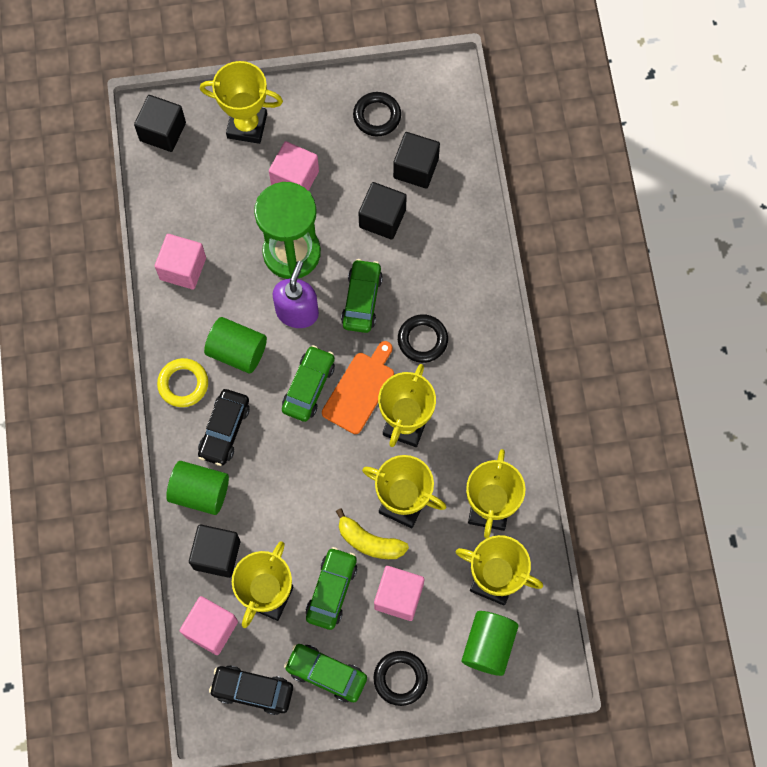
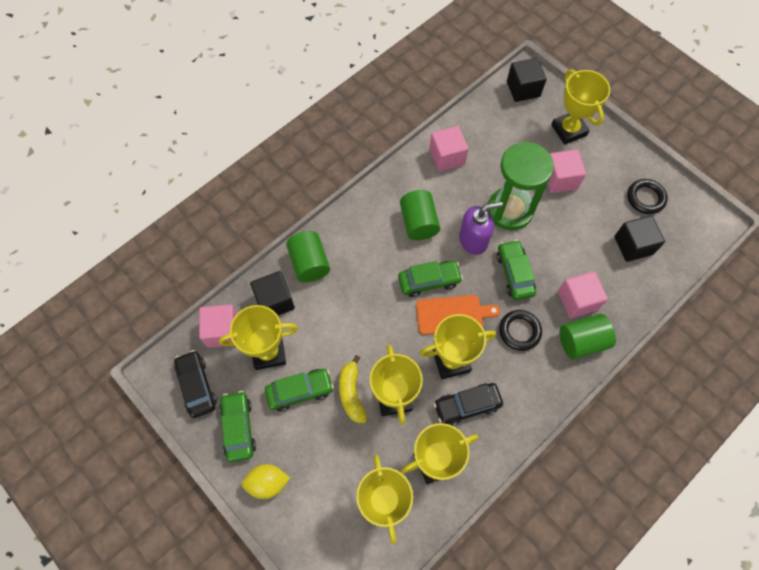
camera: 55 degrees right, 5 degrees down
yellow ring [157,358,208,407] -> none
black car [198,389,250,466] -> black car moved to [434,383,503,426]
green car [341,259,383,333] -> green car turned 75 degrees counterclockwise [497,240,536,300]
black cube [359,182,407,240] -> none
black ring [373,651,428,706] -> yellow lemon [242,464,290,499]
pink cube [374,566,424,621] -> pink cube moved to [558,271,608,318]
green cylinder [461,611,518,676] -> green cylinder moved to [559,314,616,359]

